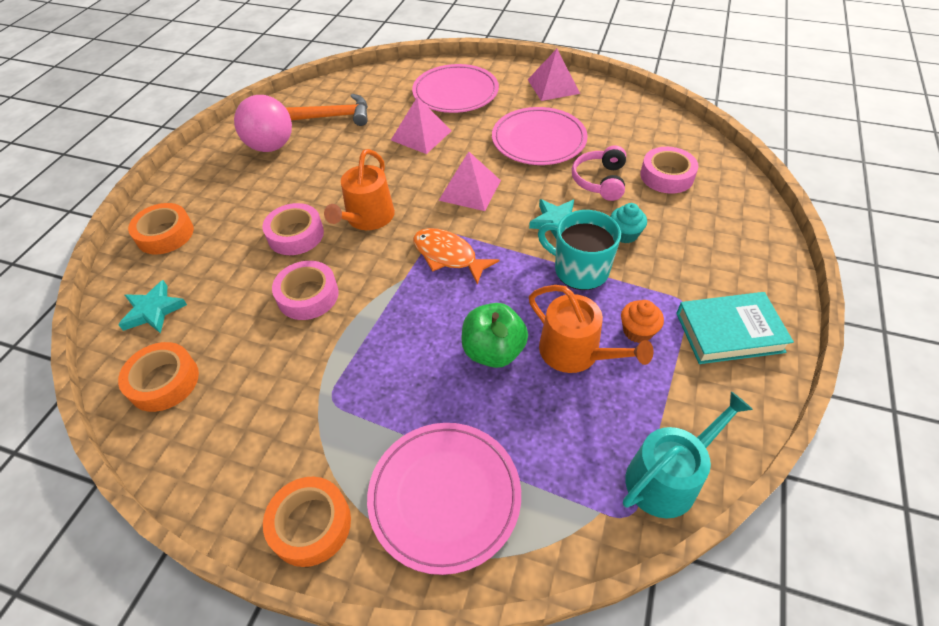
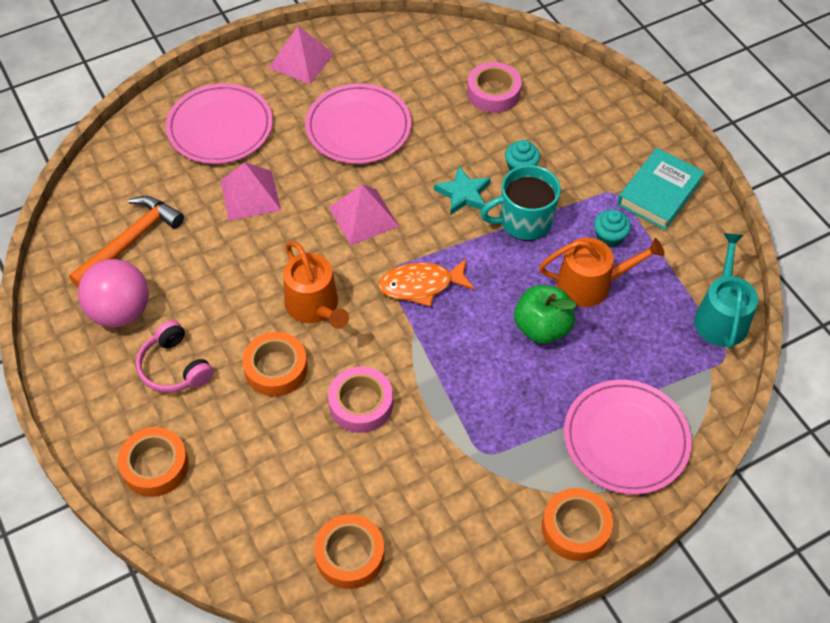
camera: 50 degrees left, 5 degrees up
turquoise star [118,280,187,333] -> none
pink tape [262,203,324,255] -> orange tape [242,332,308,396]
pink headphones [572,145,626,201] -> pink headphones moved to [136,320,213,393]
orange cupcake [621,300,664,343] -> turquoise cupcake [594,210,631,248]

